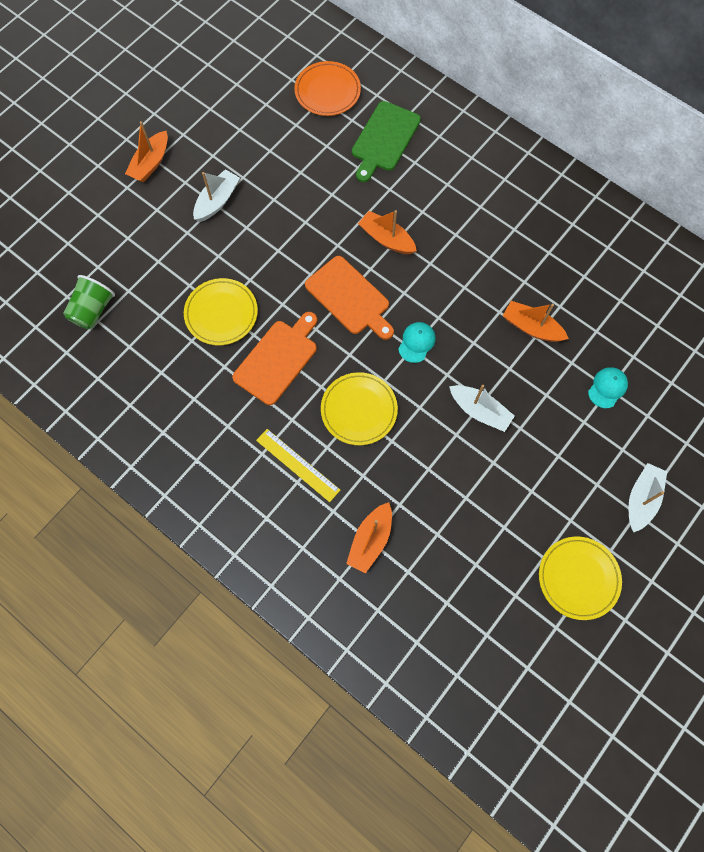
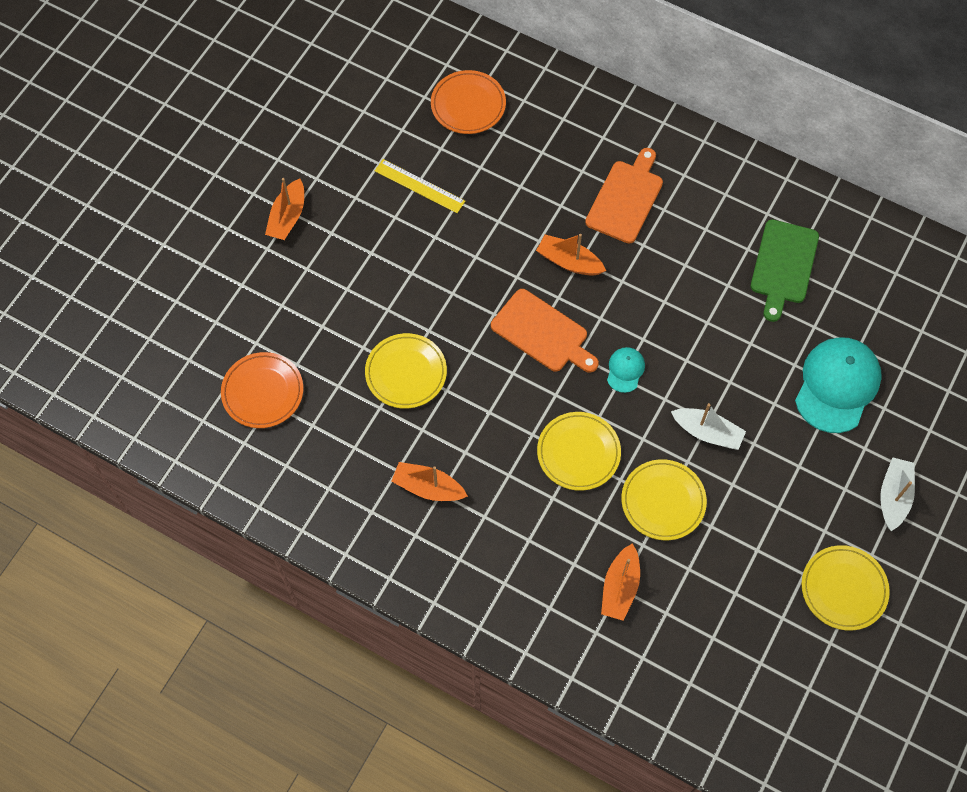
camera: 10 degrees left, 5 degrees down
green cup [63,275,115,329] -> orange plate [221,352,303,428]
white boat [193,169,240,222] -> none
orange cutting board [232,312,317,405] -> orange cutting board moved to [585,148,663,243]
yellow ruler [256,429,340,502] -> yellow ruler moved to [375,159,465,213]
green cutting board [352,101,421,182] -> green cutting board moved to [751,220,819,322]
orange boat [503,301,569,342] -> orange boat moved to [391,462,468,501]
turquoise cap [588,367,628,408] -> turquoise cap [795,337,882,433], size x2.13
none -> yellow plate [621,459,707,540]

